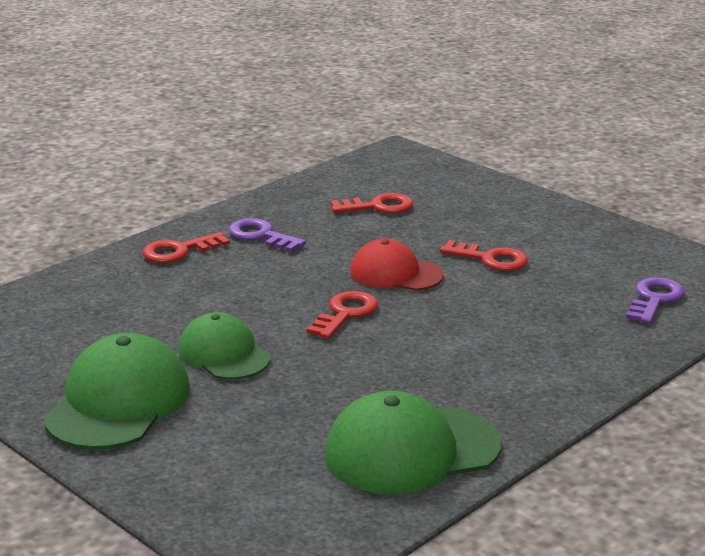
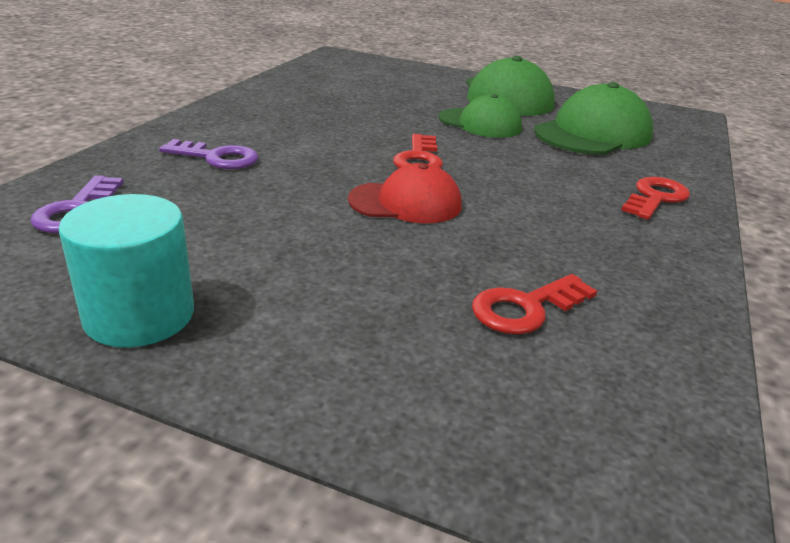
camera: 155 degrees right, 5 degrees up
purple key [229,218,306,252] -> purple key moved to [159,139,259,169]
green cap [324,391,501,495] -> green cap moved to [534,82,653,155]
red key [440,240,528,271] -> none
none -> turquoise cylinder [58,194,194,347]

